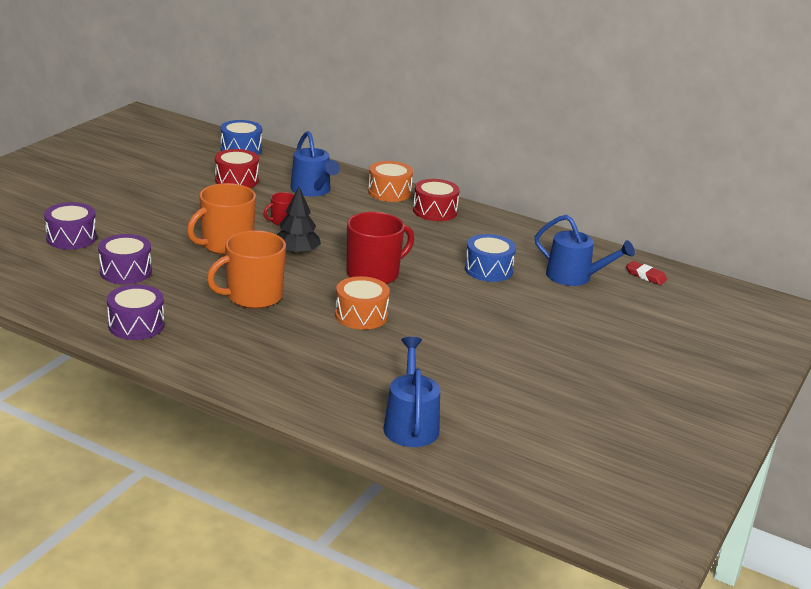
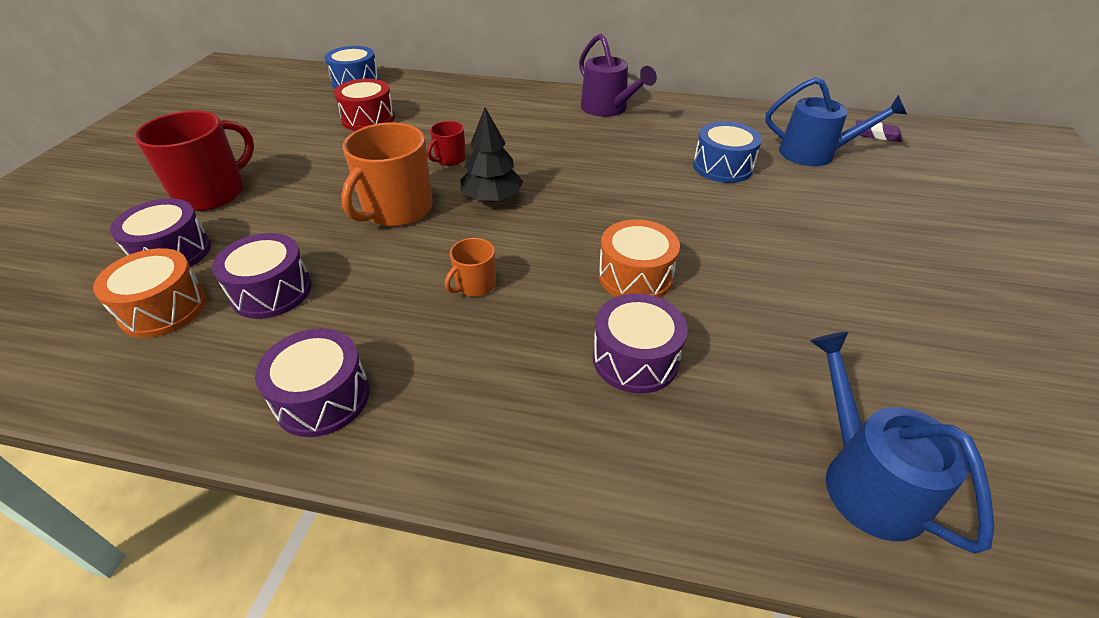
camera: 15 degrees left, 15 degrees up
orange mug [207,230,286,309] -> orange mug [445,238,496,297], size x0.50
blue watering can [290,131,340,197] -> none
red mug [346,212,414,284] -> red mug moved to [134,110,254,211]
orange drum [368,161,413,202] -> orange drum moved to [93,248,207,338]
red drum [413,179,460,221] -> purple watering can [579,34,657,117]
red eraser [626,261,667,285] -> purple eraser [856,120,902,142]
none -> purple drum [593,293,687,393]

